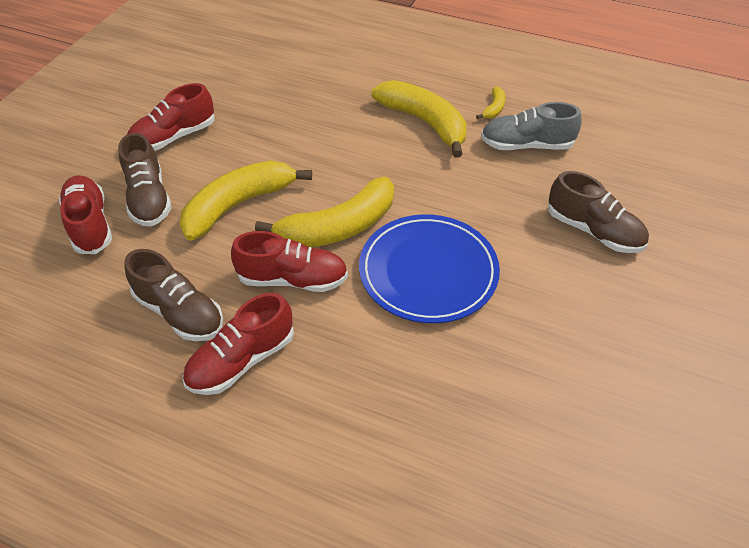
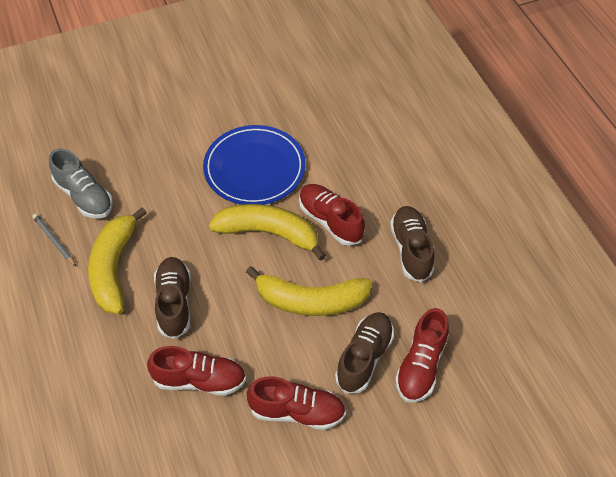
camera: 135 degrees left, 5 degrees up
red shoe [183,293,294,395] -> red shoe moved to [147,346,246,396]
yellow banana [476,87,505,119] -> grey pencil [32,213,76,267]
brown shoe [548,171,649,253] -> brown shoe moved to [154,257,191,339]

